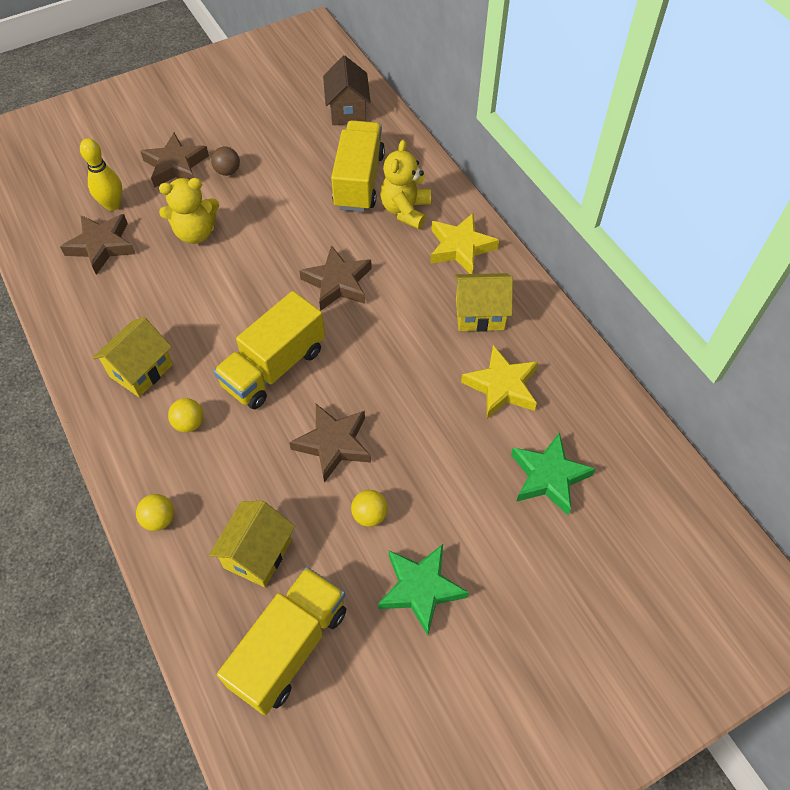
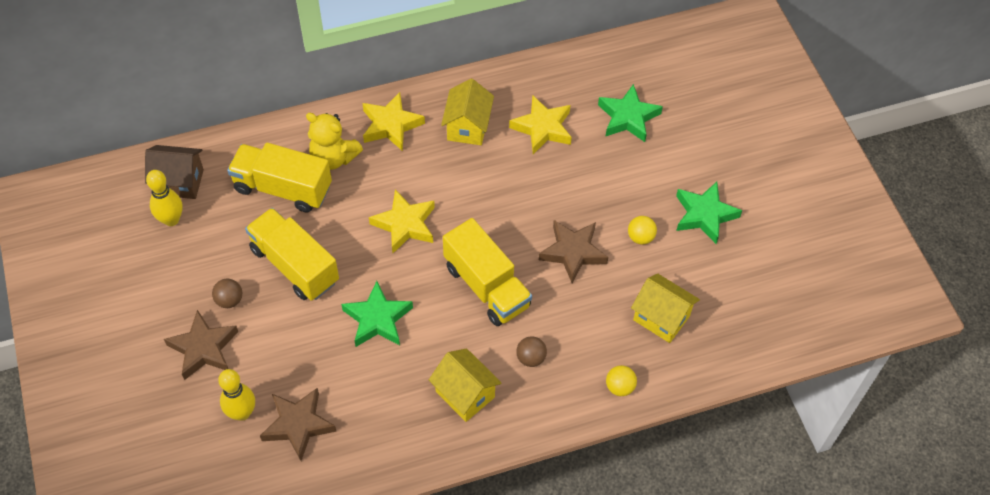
camera: 80 degrees left, 0 degrees up
yellow teddy bear [159,178,219,244] -> none
yellow ball [168,398,203,432] -> brown ball [516,336,547,367]
yellow truck [217,567,346,715] -> yellow truck moved to [245,208,339,301]
brown star [299,245,372,311] -> yellow star [369,189,435,253]
none -> yellow bowling pin [146,170,183,226]
none -> green star [341,281,413,347]

